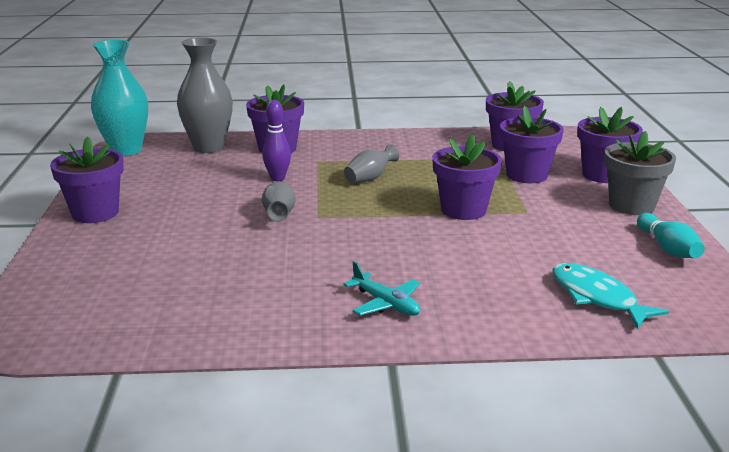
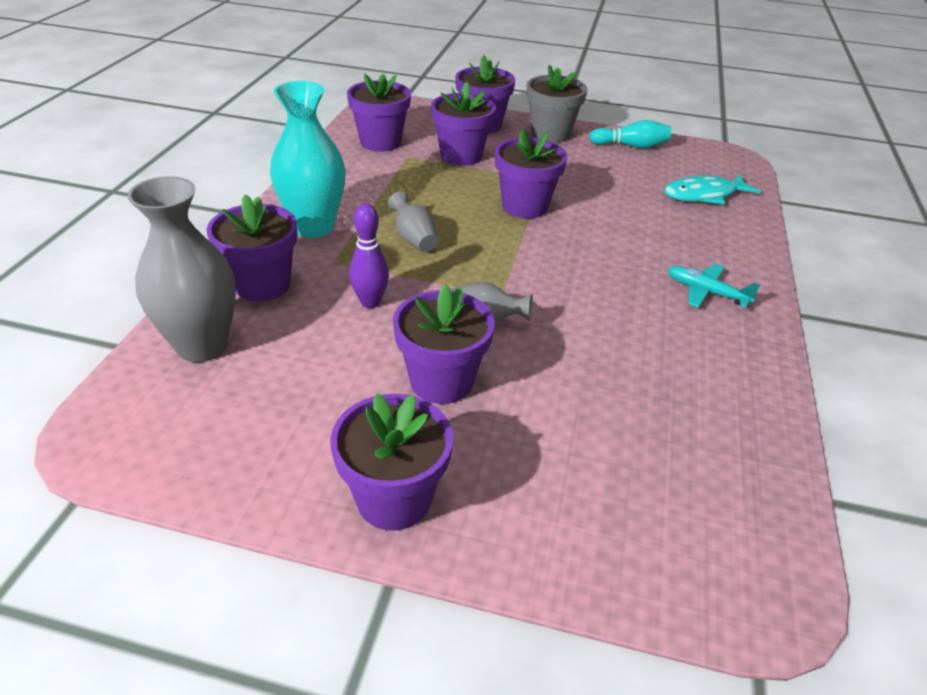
camera: 75 degrees left, 15 degrees up
turquoise vase [91,40,148,156] -> turquoise vase moved to [270,81,346,238]
turquoise plane [344,261,420,316] -> turquoise plane turned 120 degrees counterclockwise [668,264,760,308]
none -> purple flower pot [393,284,495,404]

